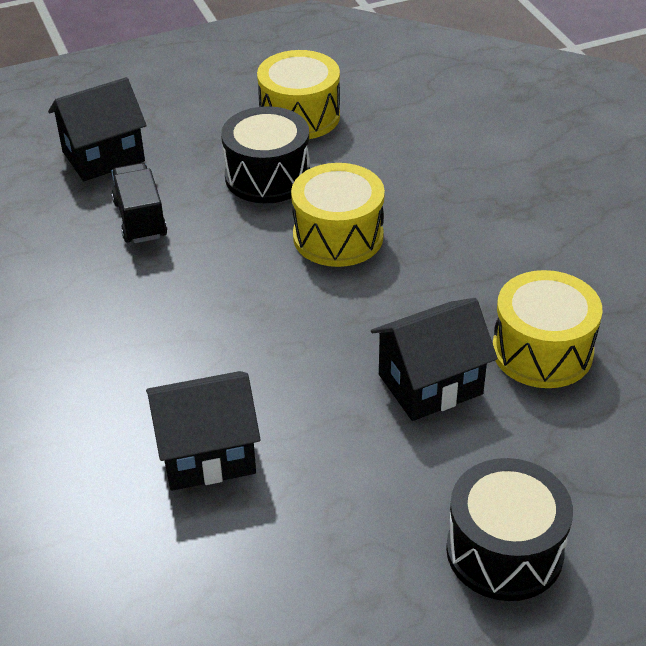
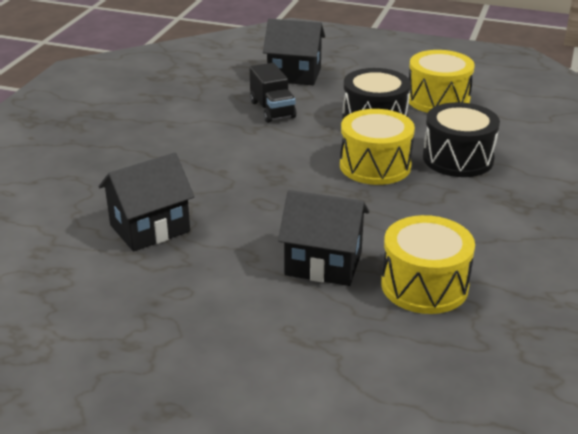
camera: 40 degrees right, 10 degrees down
black truck [111,163,167,243] -> black truck turned 135 degrees clockwise [250,63,296,123]
black house [146,371,261,491] -> black house turned 60 degrees counterclockwise [99,153,195,252]
black drum [446,458,573,601] -> black drum moved to [423,102,500,177]

